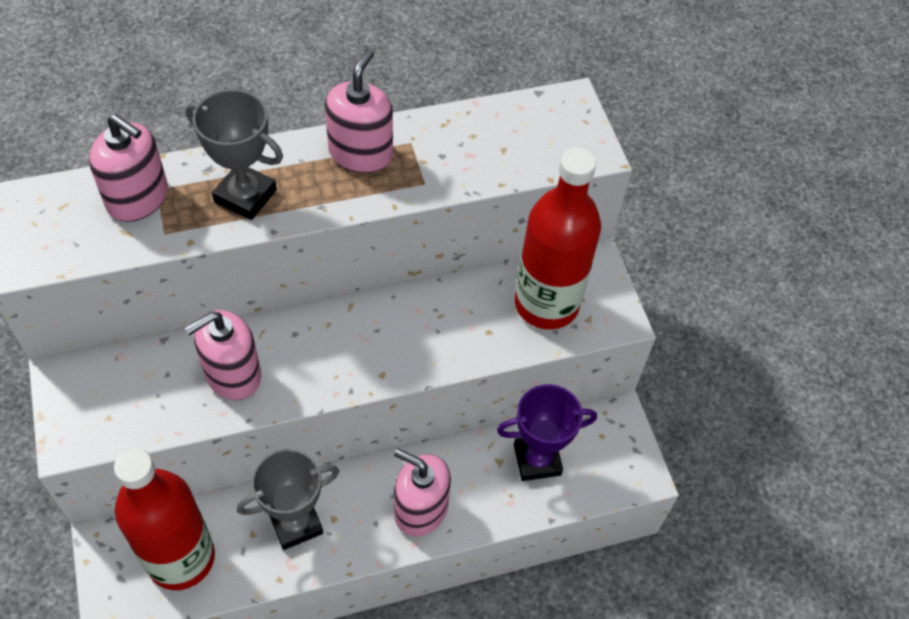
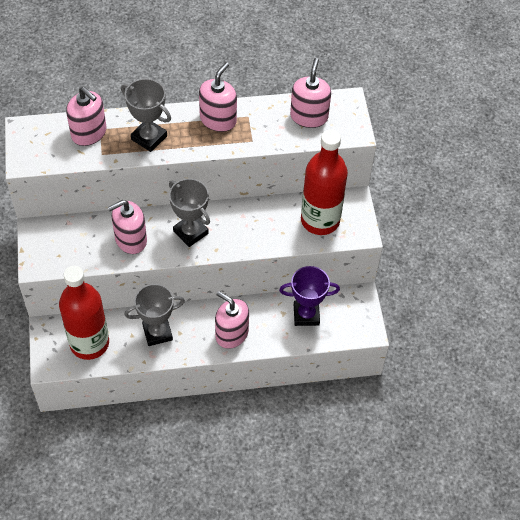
camera: 10 degrees right, 0 degrees up
none -> grey trophy [169,178,210,247]
none -> pink soap dispenser [290,58,331,128]

